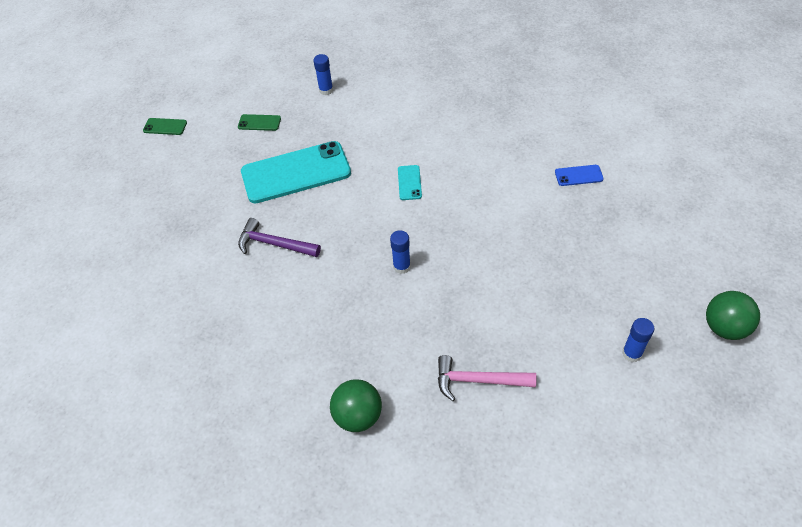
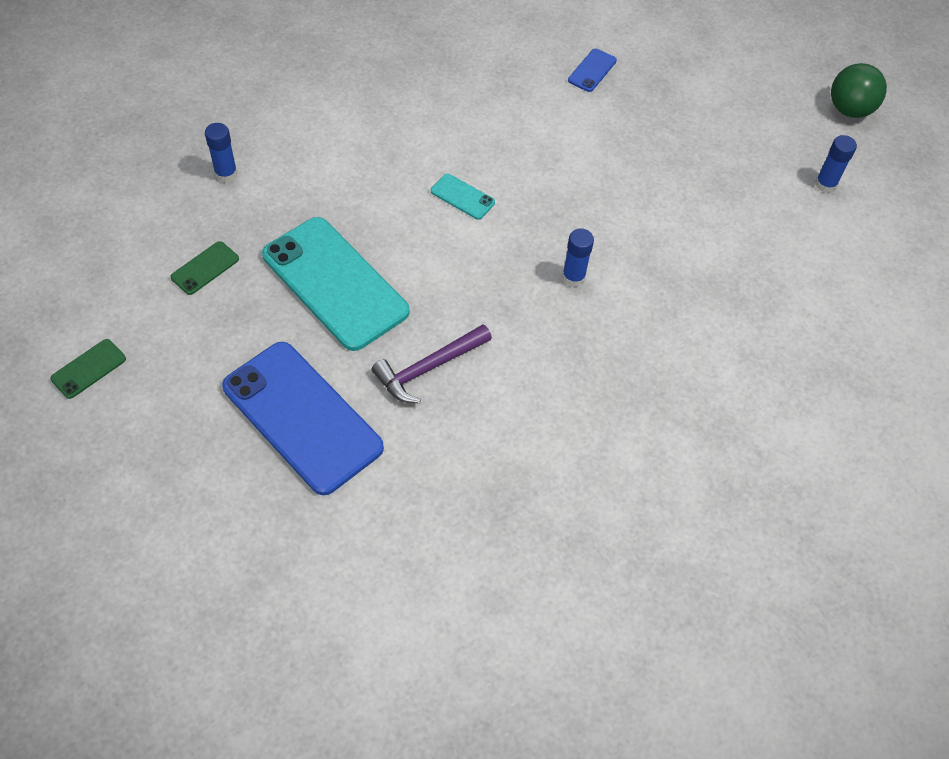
camera: 60 degrees left, 5 degrees up
turquoise phone [241,141,351,203] -> turquoise phone turned 60 degrees counterclockwise [262,217,410,351]
green ball [330,379,382,432] -> none
pink hammer [438,355,537,401] -> none
none -> blue phone [222,342,384,495]

